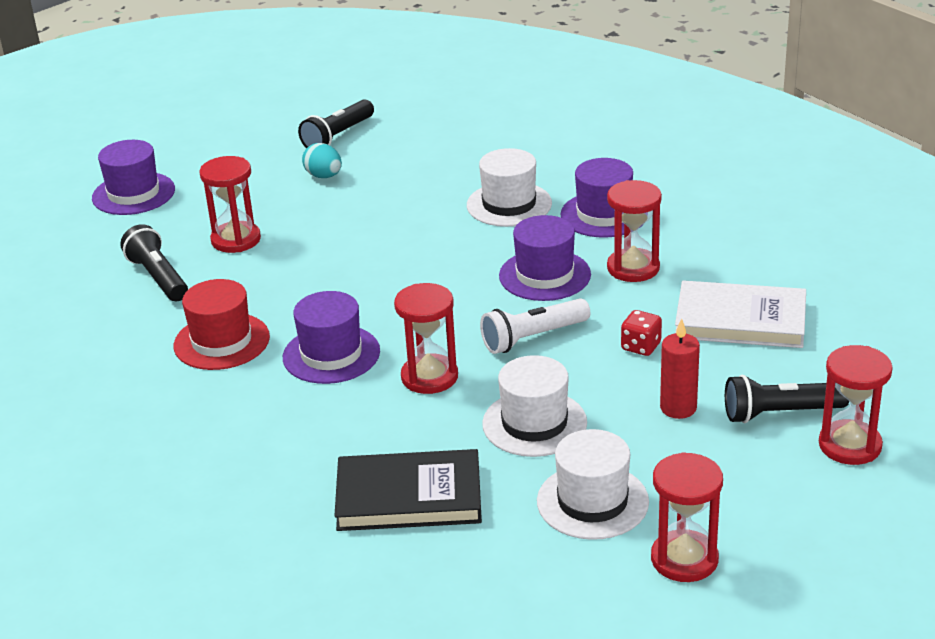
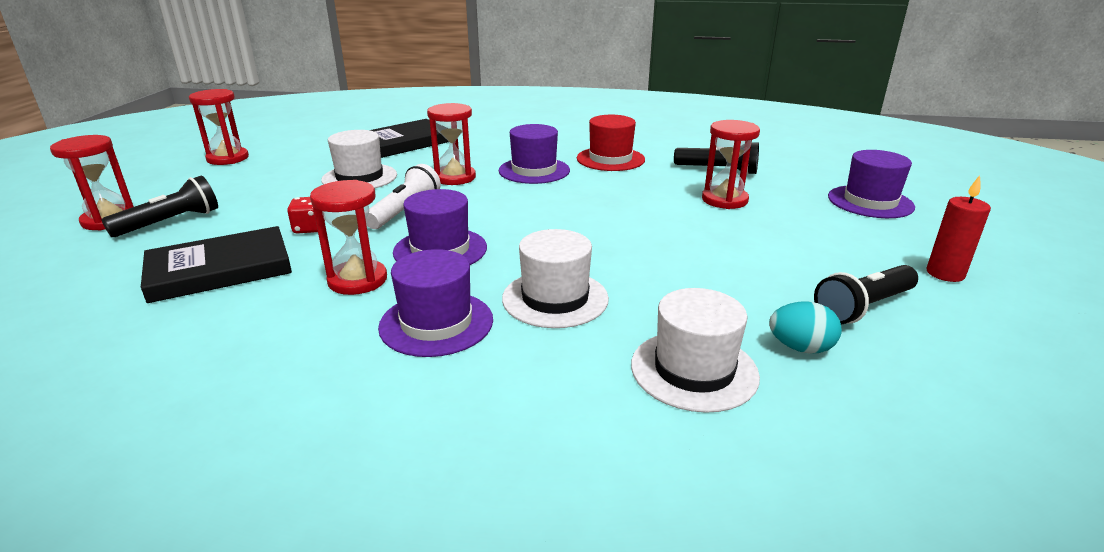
camera: 140 degrees right, 5 degrees down
black flashlight [298,99,374,148] -> black flashlight turned 120 degrees counterclockwise [814,265,918,324]
turquoise egg [302,143,342,178] -> turquoise egg moved to [769,302,842,354]
white hat [537,429,649,540] -> white hat moved to [631,288,760,413]
red candle [660,318,700,419] -> red candle moved to [927,175,991,282]
white book [675,280,806,348] -> black book [141,226,292,303]

